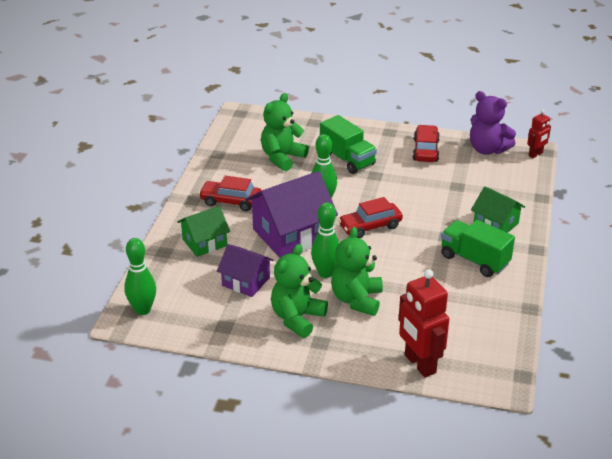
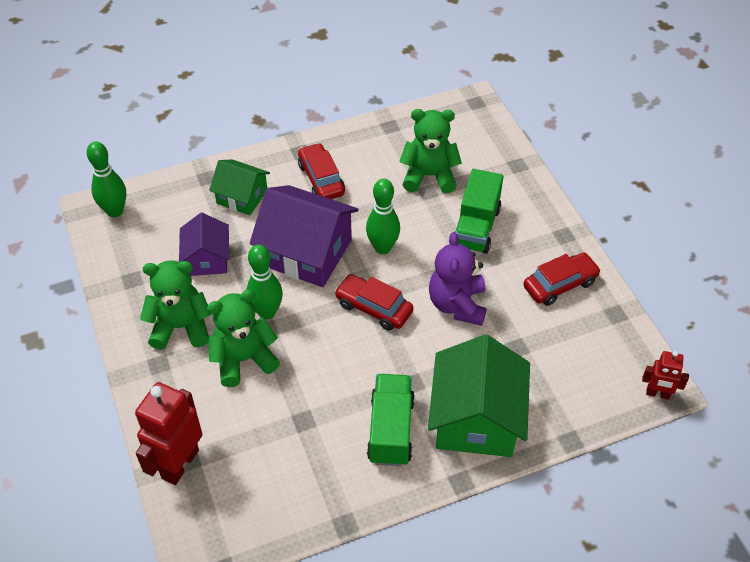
camera: 55 degrees right, 15 degrees up
purple teddy bear [470,91,516,155] -> purple teddy bear moved to [429,232,487,326]
green house [471,186,525,233] -> green house [428,334,530,457], size x1.72

